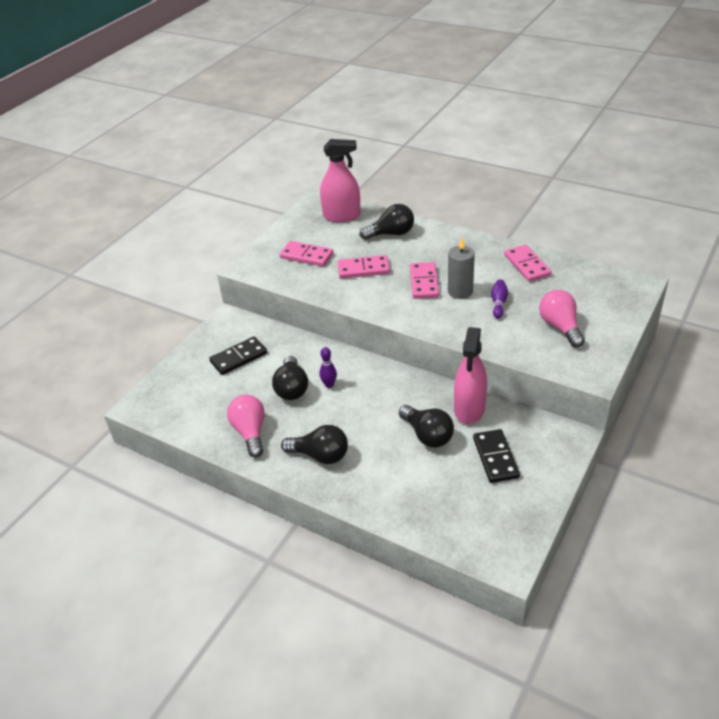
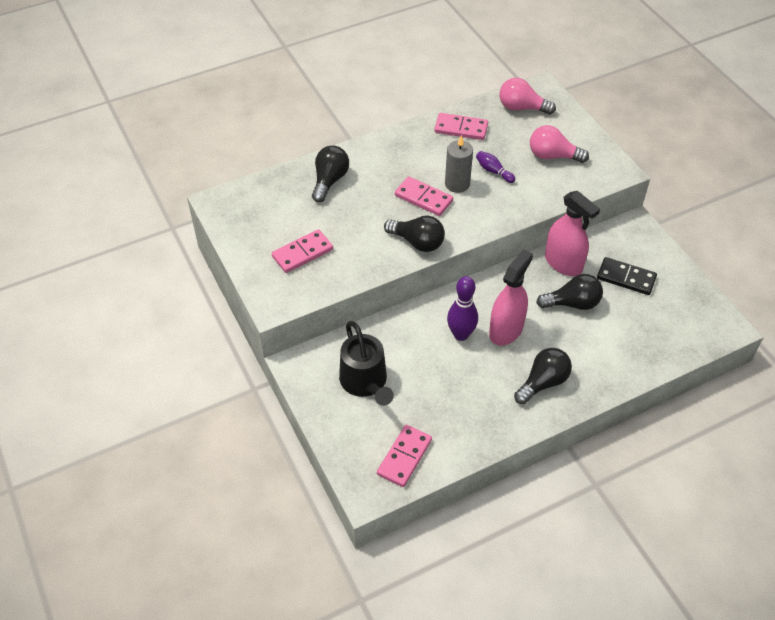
camera: 60 degrees left, 10 degrees up
black domino [209,337,267,375] -> black watering can [339,321,394,406]
pink light bulb [227,395,265,458] -> pink light bulb moved to [500,78,556,115]
black light bulb [272,356,308,400] -> black light bulb moved to [384,216,445,252]
pink spray bottle [320,139,361,222] -> pink spray bottle moved to [489,249,533,346]
purple bowling pin [320,347,337,388] -> purple bowling pin [447,276,478,341], size x1.72
pink domino [338,255,390,279] -> pink domino moved to [377,425,432,487]

